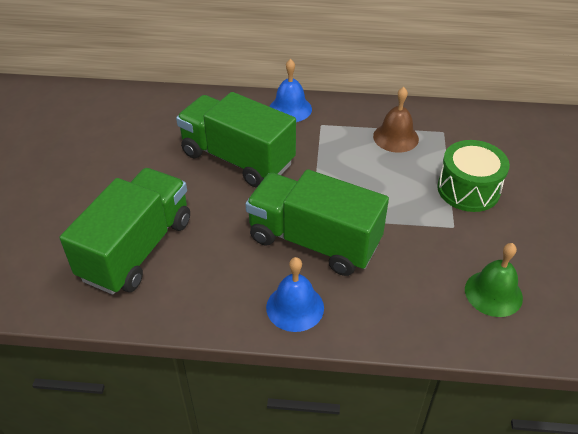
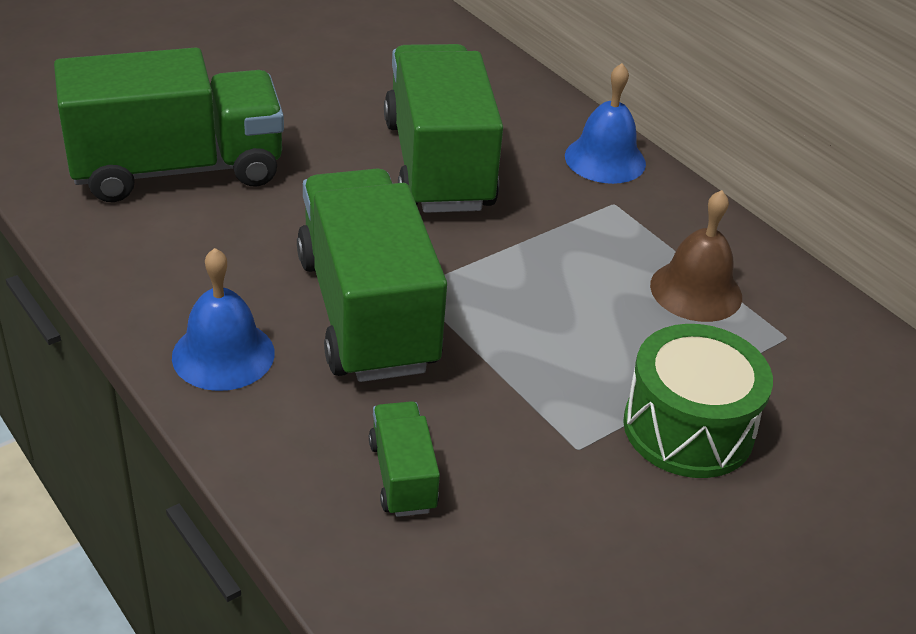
camera: 45 degrees right, 5 degrees down
green bell [465,243,523,317] -> none
none -> green truck [369,401,440,517]

